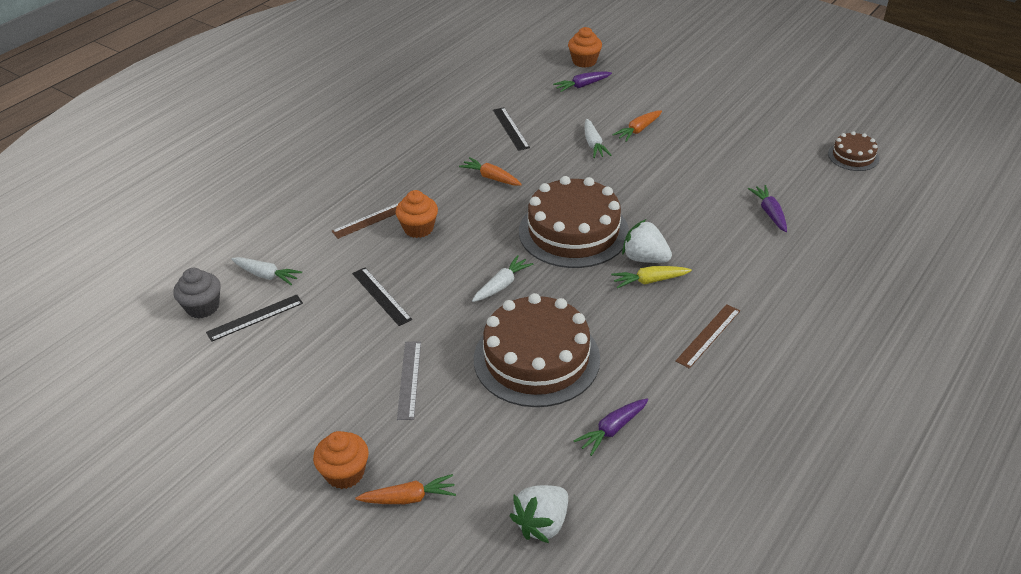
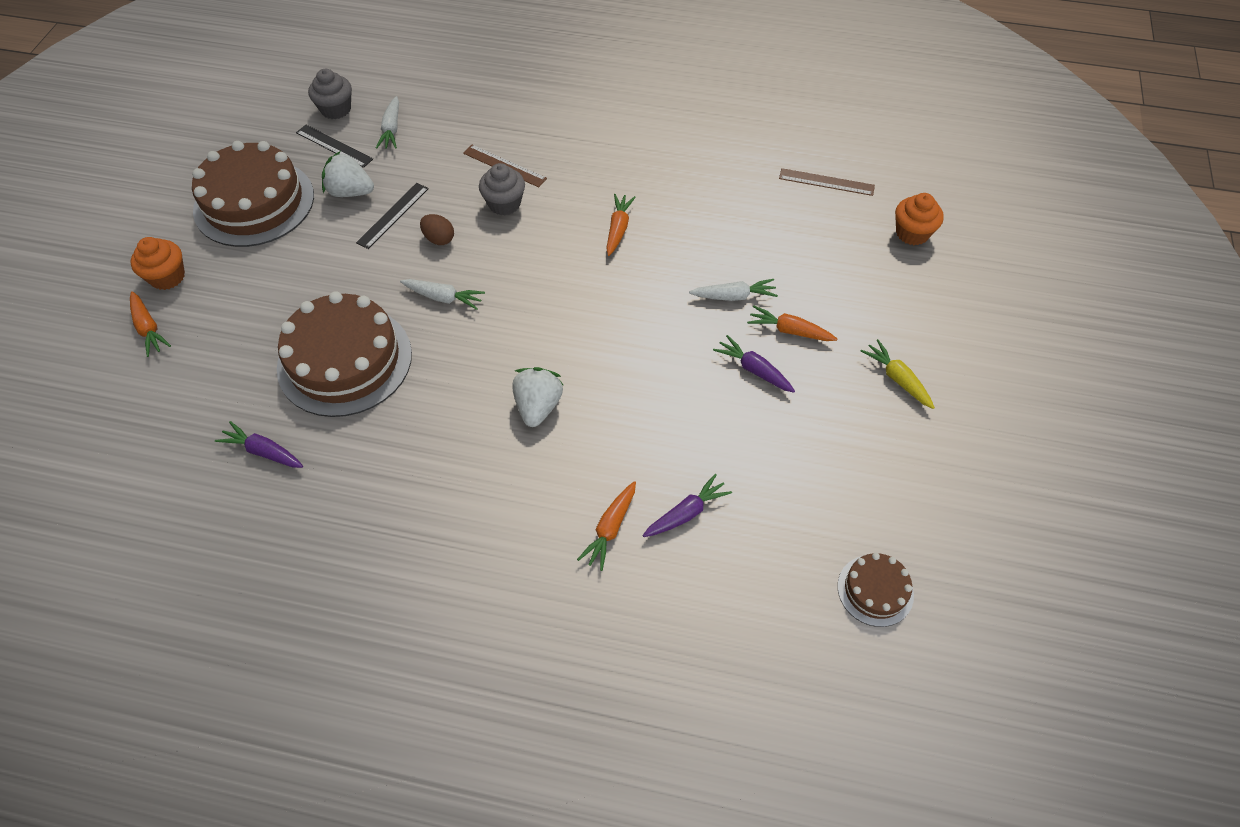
camera: 65 degrees right, 15 degrees up
orange cupcake [396,190,438,238] -> grey cupcake [479,163,525,215]
grey ruler [397,341,421,420] -> none
black ruler [493,107,530,151] -> none
white strawberry [510,485,568,543] -> white strawberry moved to [322,151,374,197]
brown cake [519,176,629,268] -> brown cake moved to [192,141,314,247]
purple carrot [553,71,612,92] -> purple carrot moved to [713,335,795,393]
white carrot [584,119,611,158] -> white carrot turned 150 degrees counterclockwise [689,279,778,301]
yellow carrot [611,266,692,288] -> yellow carrot moved to [860,339,935,409]
brown ruler [675,304,740,369] -> brown ruler moved to [779,168,875,196]
none -> brown egg [420,214,454,245]
none -> orange carrot [577,481,636,571]

